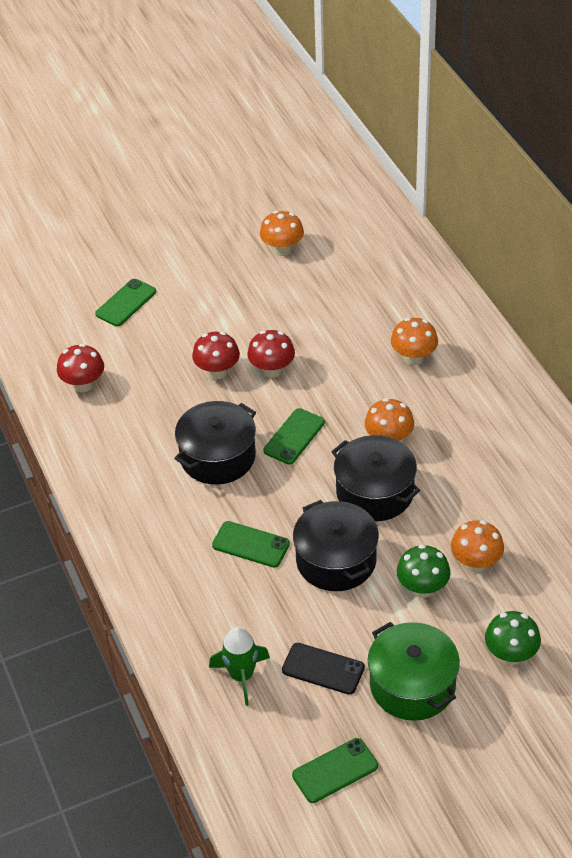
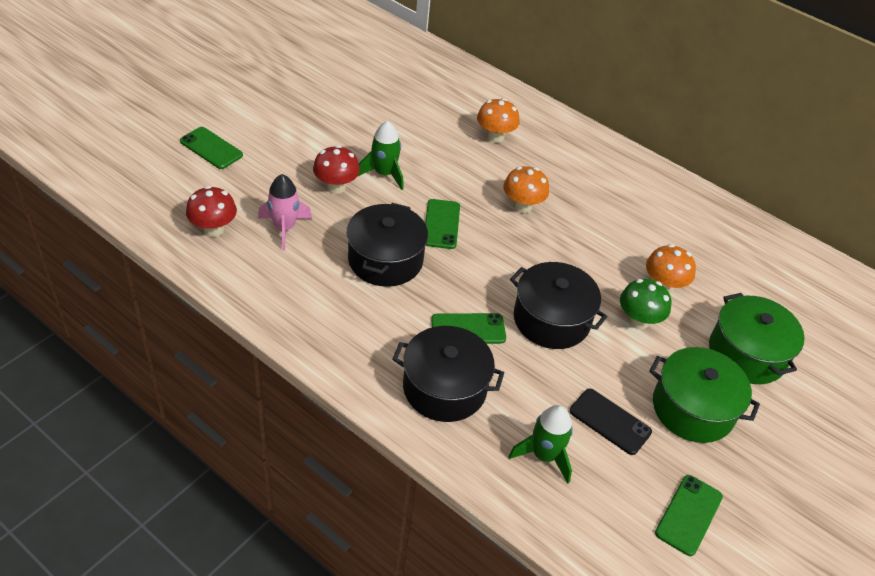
camera: 35 degrees left, 0 degrees up
green phone [95,279,156,326] -> green phone turned 60 degrees counterclockwise [180,127,243,169]
red mushroom [247,330,295,378] -> green rocket [357,121,404,190]
orange mushroom [260,211,304,256] -> none
black phone [282,643,365,695] -> black phone turned 45 degrees clockwise [570,388,652,455]
black pot [331,435,420,521] -> black pot moved to [392,326,504,422]
green mushroom [485,611,541,665] -> green pot [709,293,805,384]
none -> pink rocket [258,174,312,250]

